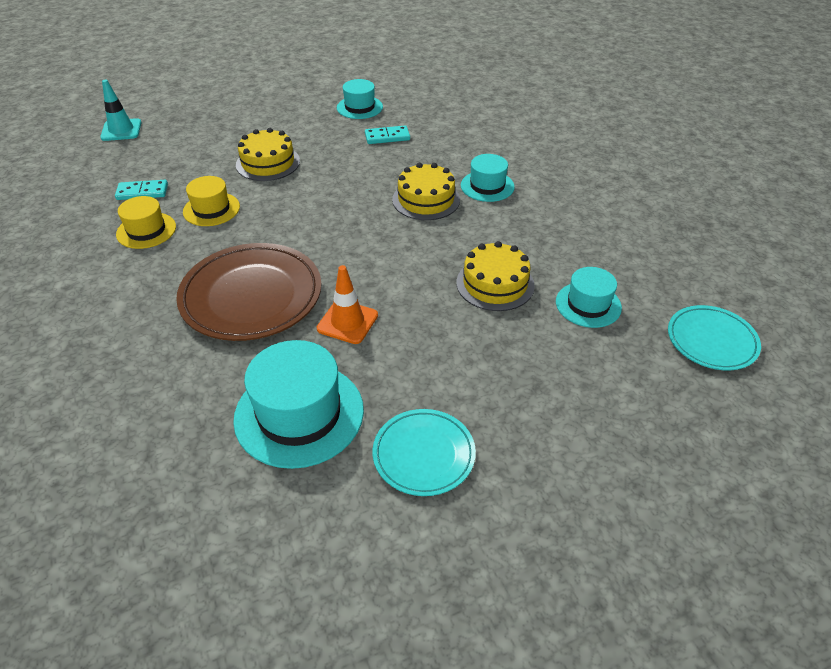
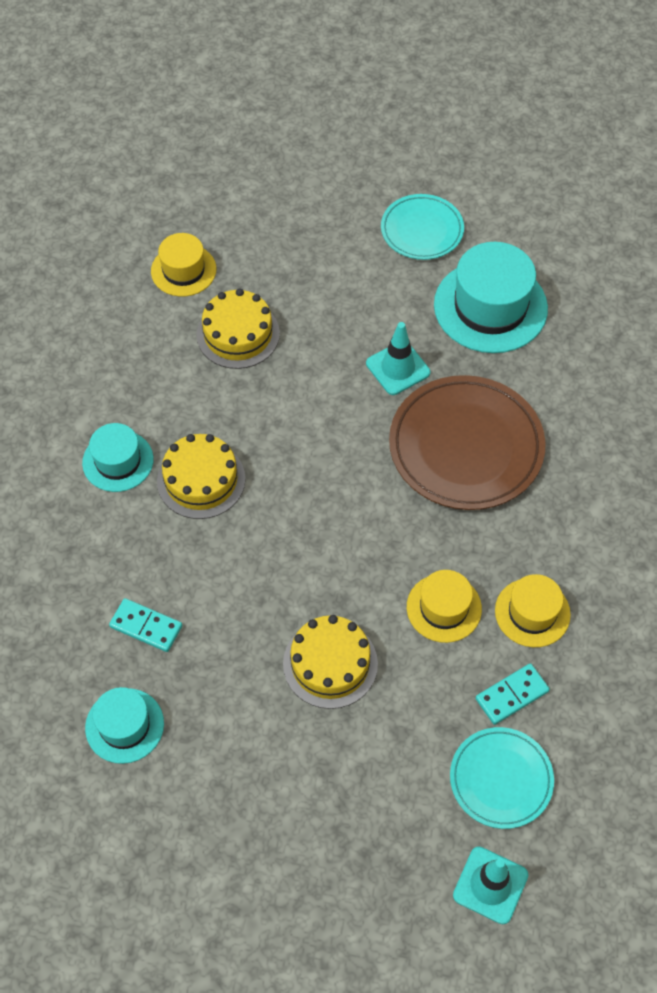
camera: 145 degrees left, 15 degrees up
turquoise domino [115,180,168,200] -> turquoise domino turned 60 degrees counterclockwise [475,663,550,725]
orange traffic cone [317,265,378,344] -> turquoise traffic cone [366,322,430,395]
turquoise hat [556,267,622,328] -> yellow hat [151,233,216,297]
turquoise plate [668,305,761,370] -> turquoise plate moved to [450,727,554,829]

